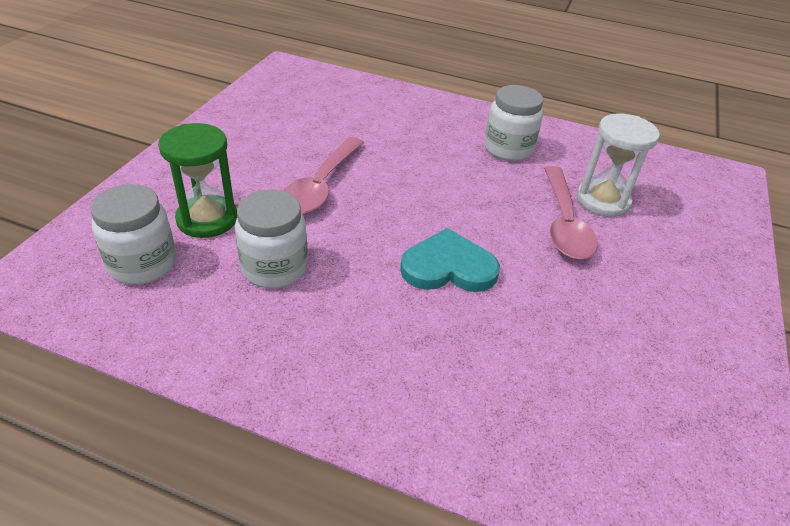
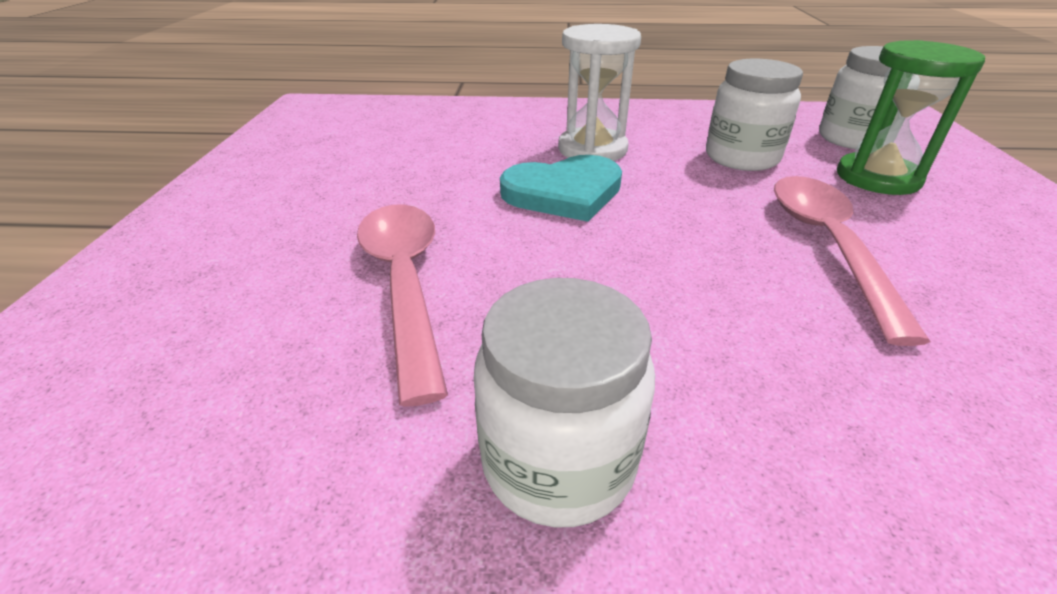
camera: 165 degrees right, 5 degrees down
white hourglass [577,113,660,217] -> white hourglass moved to [558,24,641,161]

